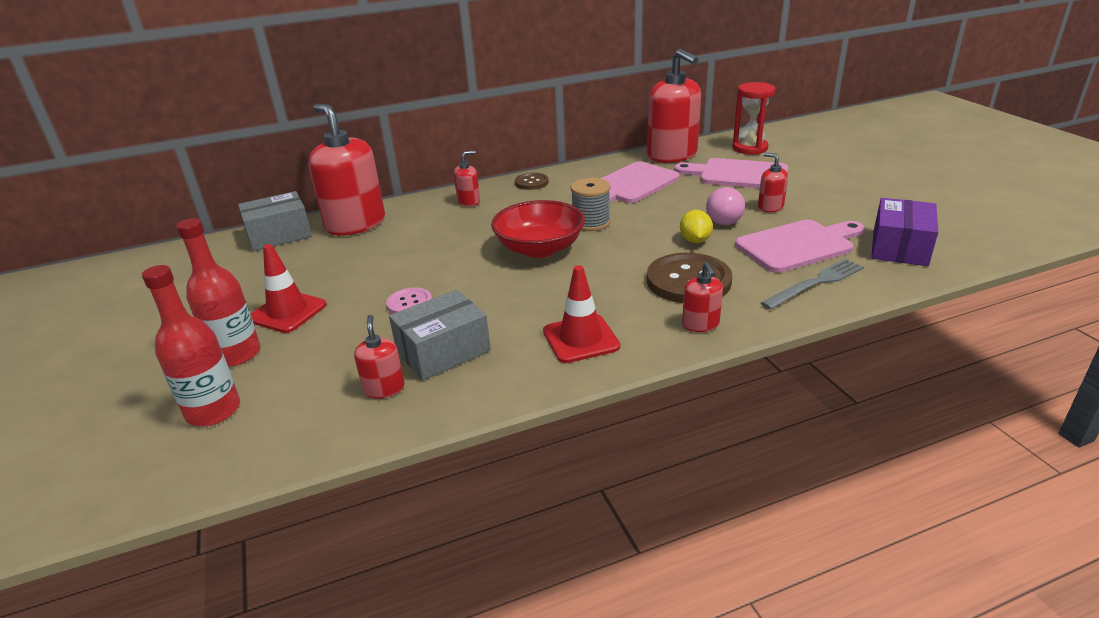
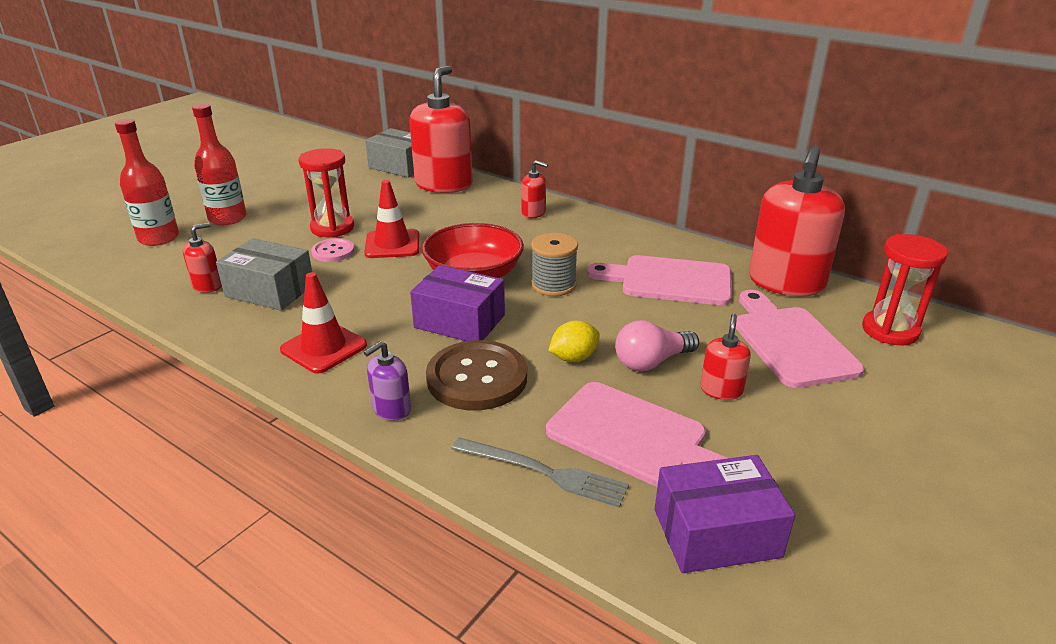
camera: 55 degrees right, 0 degrees up
red traffic cone [251,244,327,333] -> red traffic cone moved to [364,180,419,258]
brown button [515,173,549,190] -> none
red soap dispenser [682,262,723,332] -> purple soap dispenser [364,341,411,421]
none -> red hourglass [298,148,354,238]
none -> purple box [410,265,505,341]

